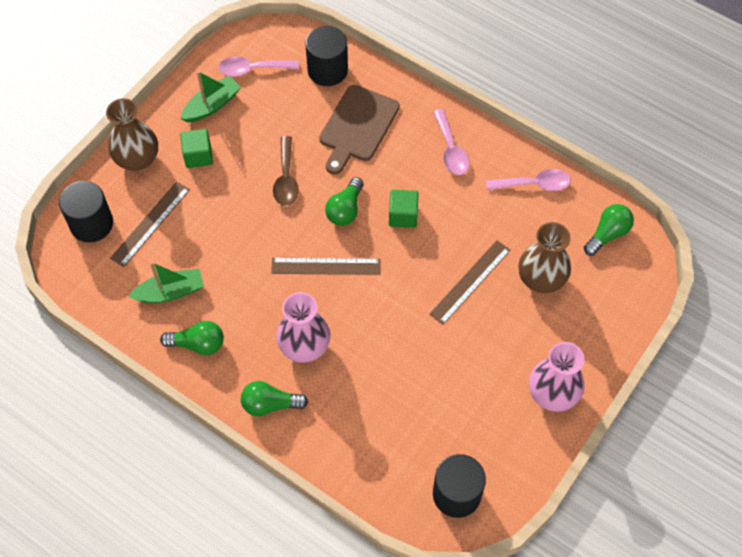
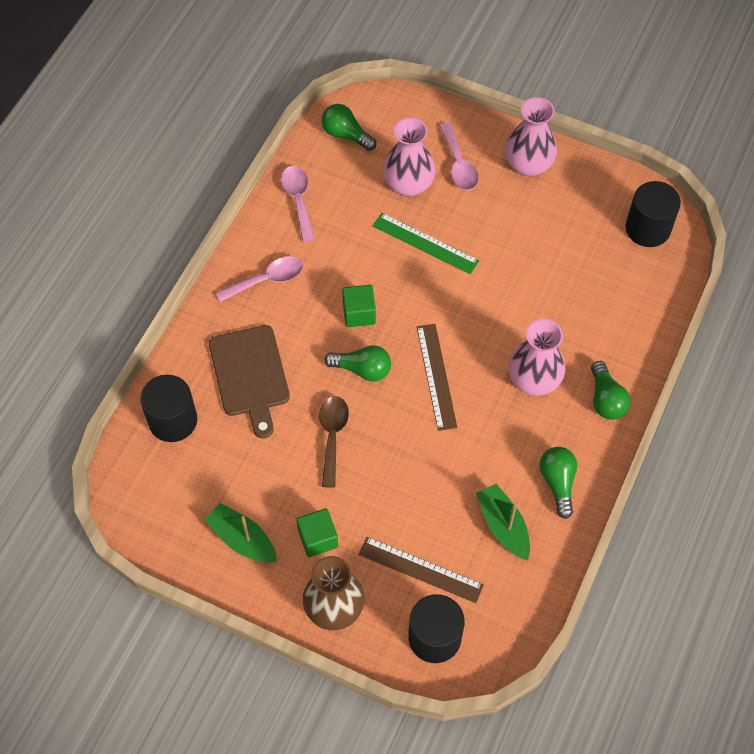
camera: 100 degrees left, 0 degrees up
pink spoon [218,57,299,76] -> pink spoon moved to [439,123,479,190]
brown spoon [273,136,299,206] -> brown spoon turned 75 degrees counterclockwise [319,396,349,488]
brown cutting board [319,85,400,175] -> brown cutting board turned 60 degrees clockwise [209,325,290,438]
brown ruler [429,240,511,325] -> green ruler [373,213,479,274]
brown vase [518,222,571,293] -> pink vase [383,117,435,196]

